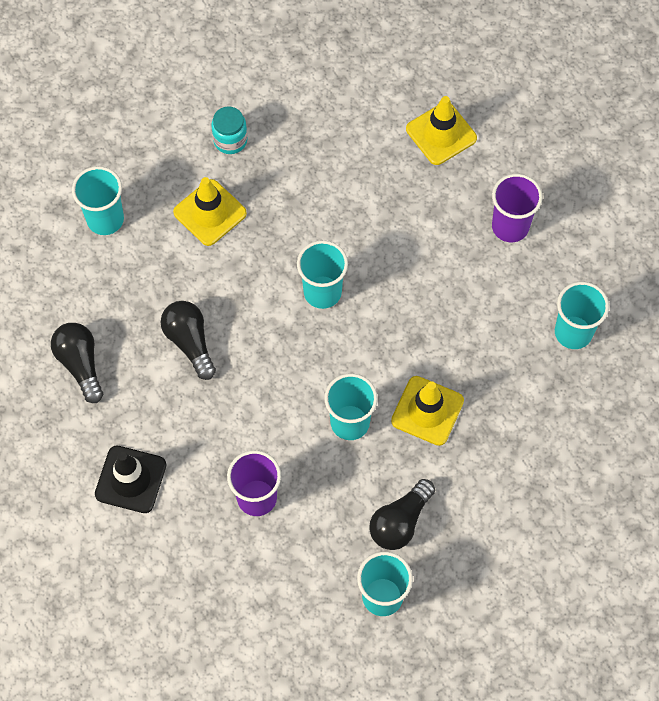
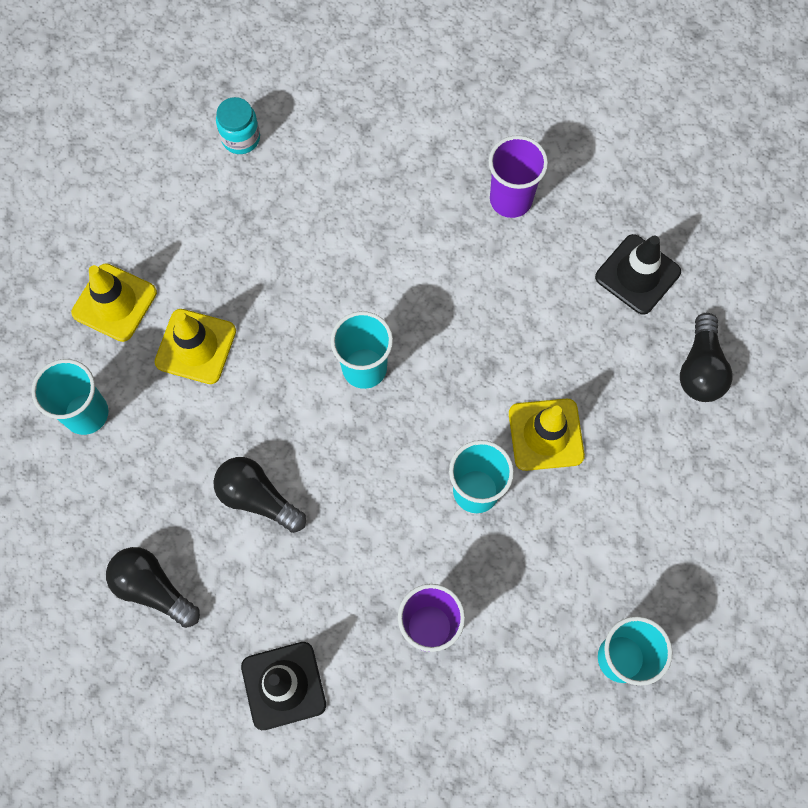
camera: 30 degrees left, 5 degrees up
turquoise jar [211,106,248,154] -> turquoise jar moved to [216,97,260,154]
black light bulb [369,479,435,550] -> black light bulb moved to [680,313,733,402]
yellow traffic cone [406,96,477,165] -> yellow traffic cone moved to [71,263,157,342]
turquoise cup [555,282,609,349] -> black traffic cone [595,234,681,315]

